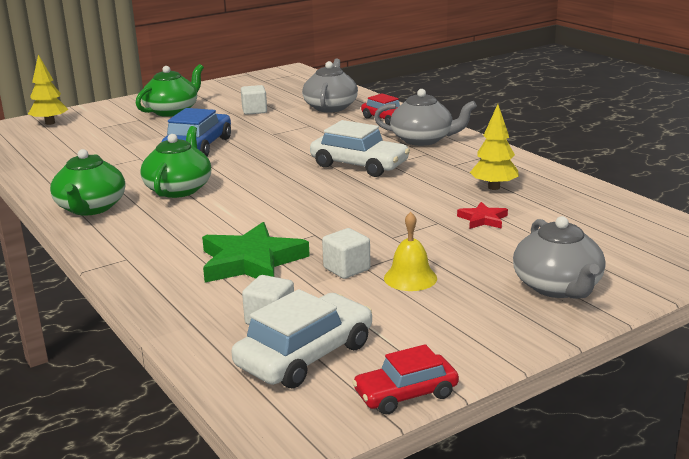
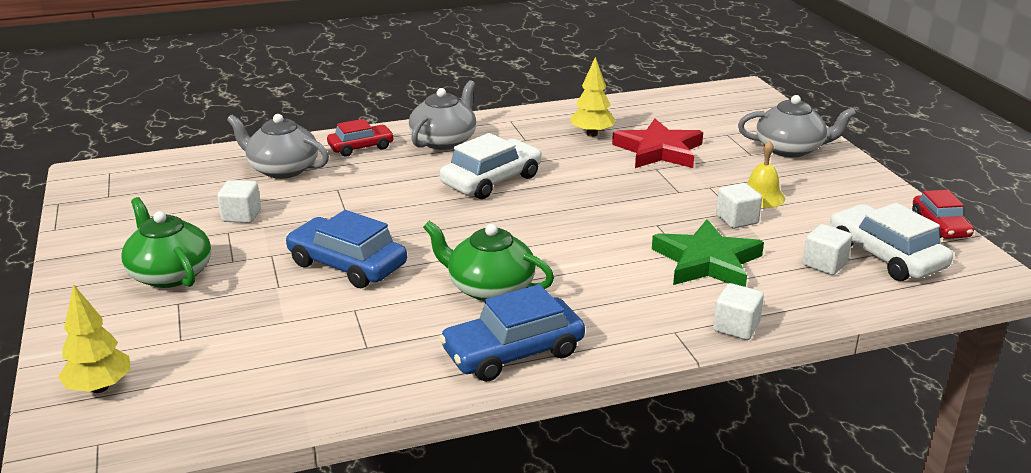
camera: 75 degrees left, 5 degrees up
green teapot [50,149,125,216] -> blue car [439,284,585,382]
red star [457,202,508,229] -> red star [612,119,703,168], size x2.02
none -> white cube [713,283,764,340]

